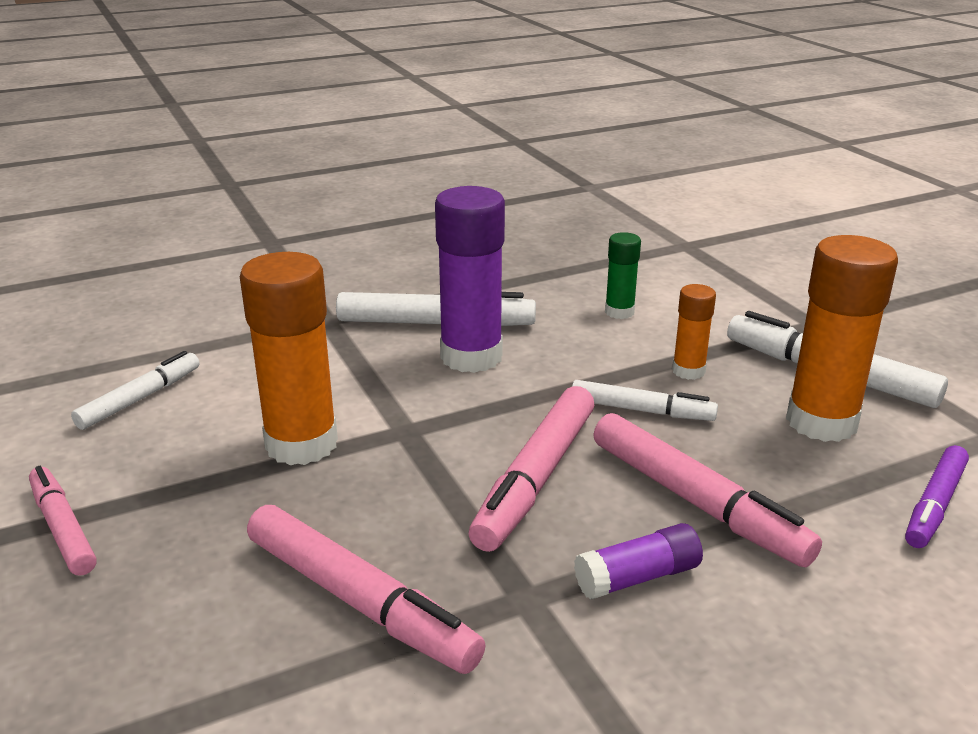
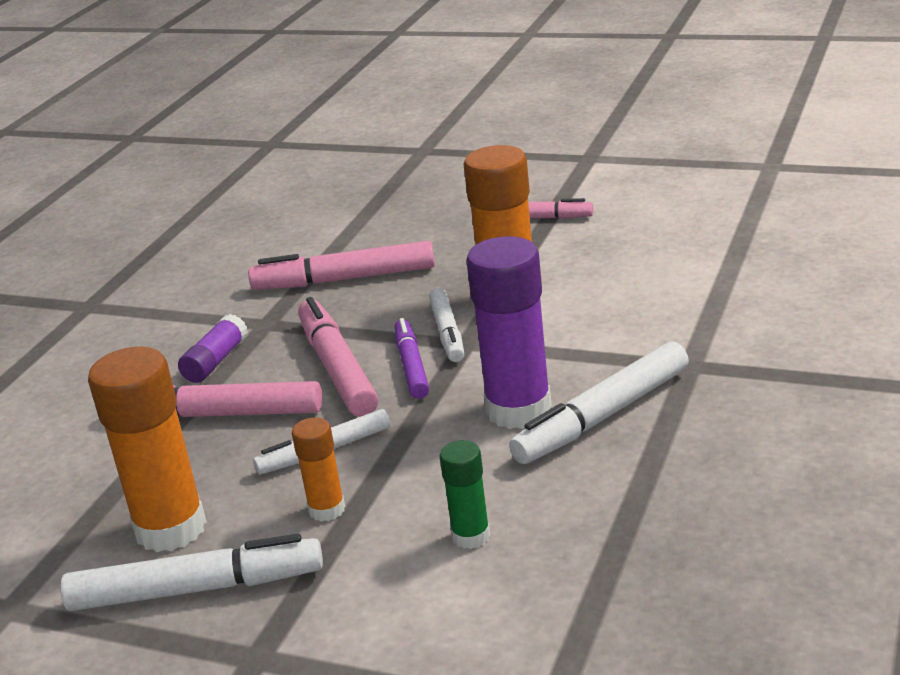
camera: 140 degrees right, 0 degrees up
white marker [71,351,199,430] -> white marker moved to [429,288,464,362]
purple marker [905,445,969,548] -> purple marker moved to [395,318,429,399]

